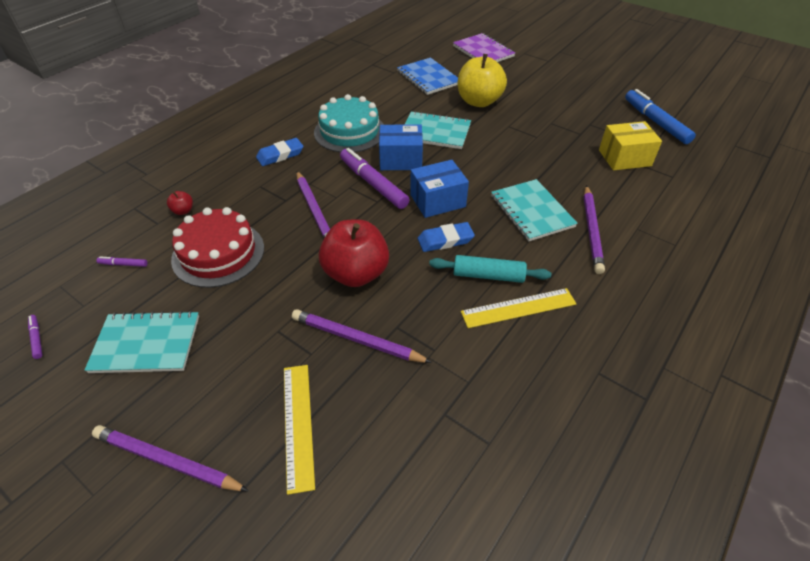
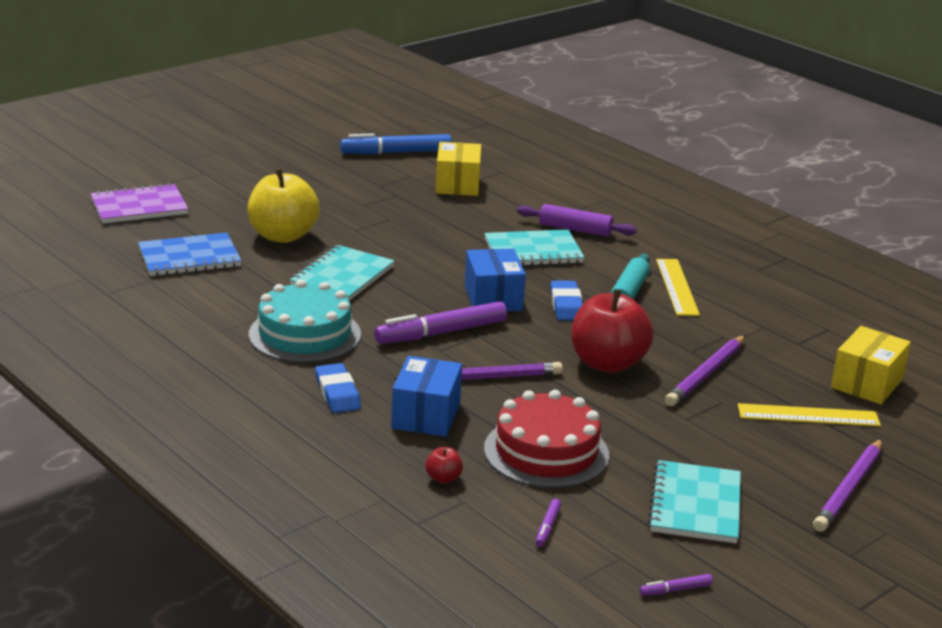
camera: 80 degrees left, 20 degrees down
blue box [379,125,423,170] -> blue box moved to [391,356,462,437]
purple pencil [583,185,605,274] -> purple rolling pin [517,204,637,237]
none -> yellow box [831,326,911,404]

